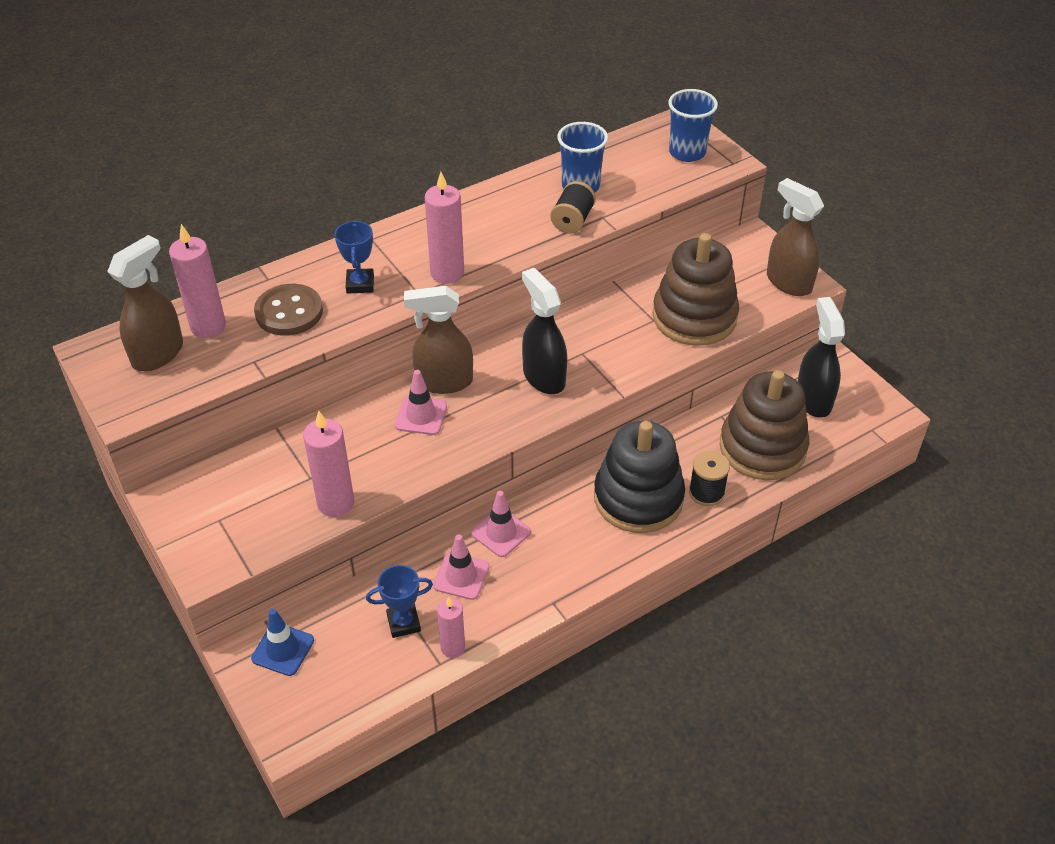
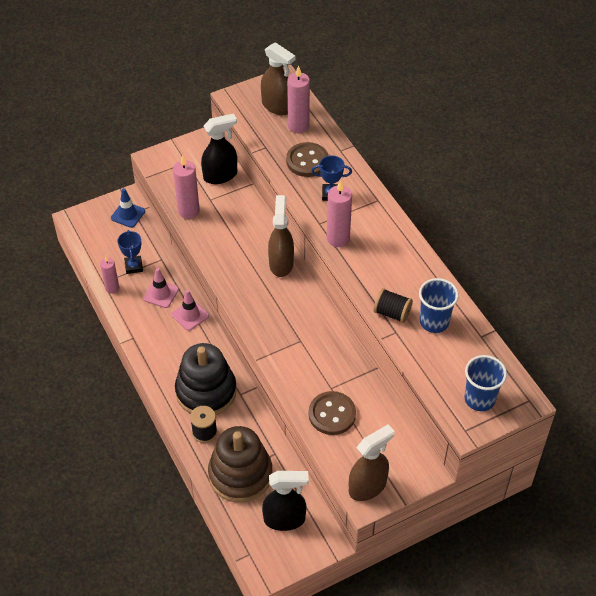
camera: 95 degrees right, 5 degrees up
pink traffic cone [395,370,447,435] -> none
black spray bottle [522,268,567,394] -> black spray bottle moved to [201,113,237,184]
brown stacking toy [652,233,739,346] -> brown button [309,391,356,435]

